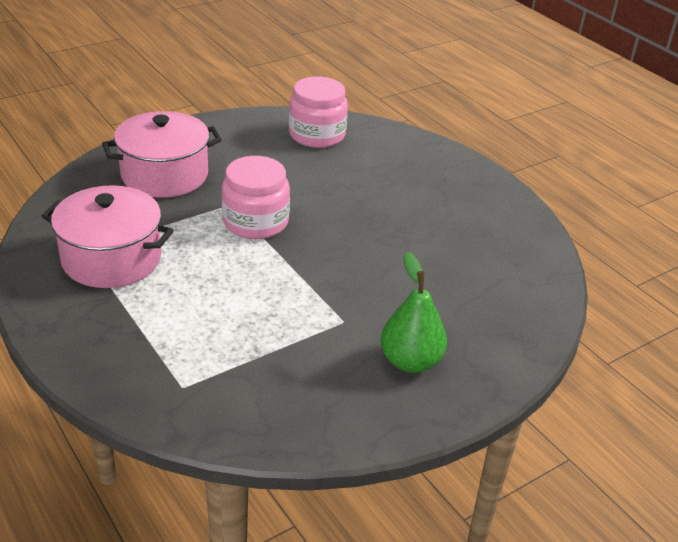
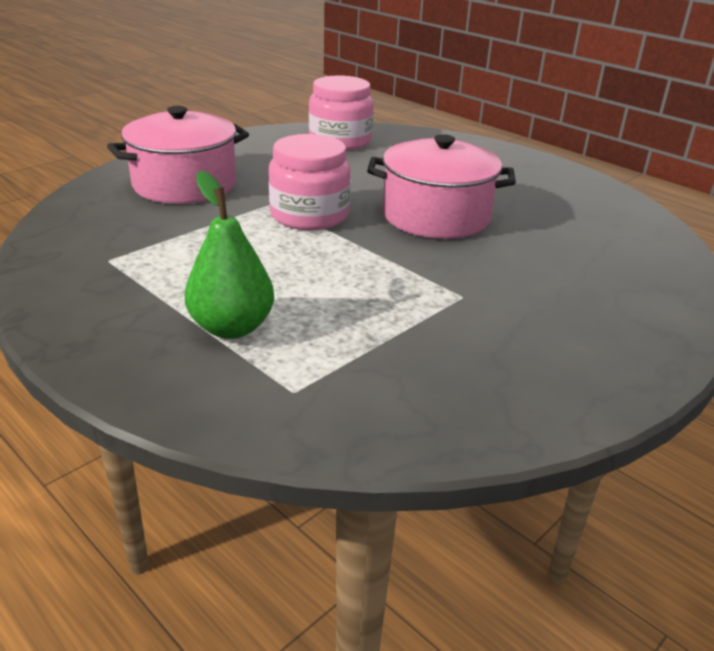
camera: 10 degrees left, 5 degrees down
pink pot [42,185,174,288] -> pink pot moved to [367,134,516,239]
green pear [381,252,447,373] -> green pear moved to [185,170,274,339]

